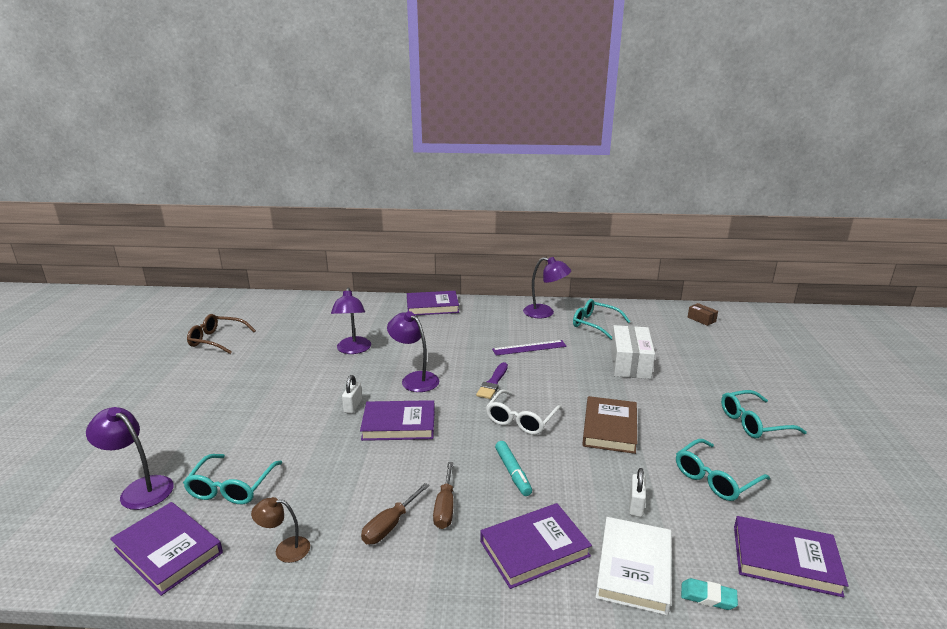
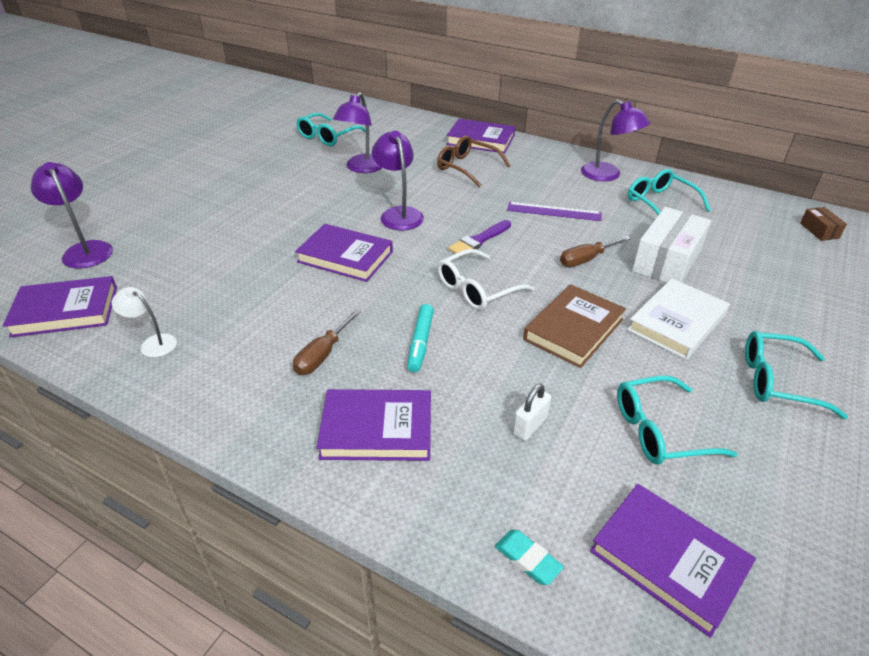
camera: 25 degrees right, 15 degrees up
purple book [110,502,223,596] -> purple book turned 75 degrees counterclockwise [3,276,117,338]
turquoise glasses [183,454,282,504] -> turquoise glasses moved to [296,113,366,146]
brown glasses [187,314,256,354] -> brown glasses moved to [437,135,511,188]
brown lamp [251,497,310,563] -> white lamp [112,287,177,358]
white padlock [342,375,362,414] -> none
brown screwdriver [361,483,429,544] -> brown screwdriver moved to [560,236,631,267]
white book [595,517,671,616] -> white book moved to [627,278,730,360]

